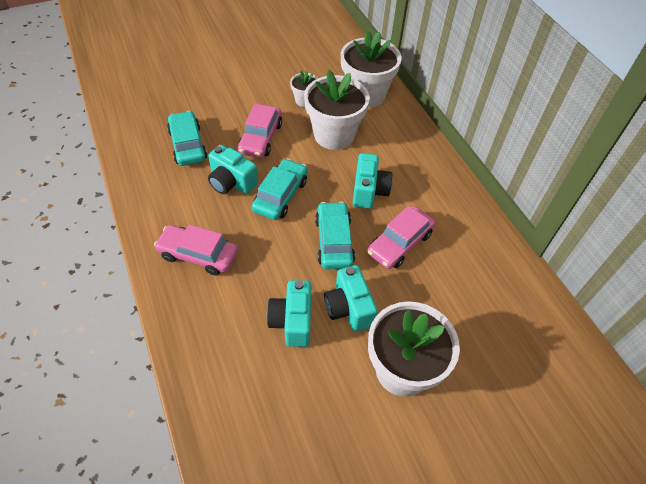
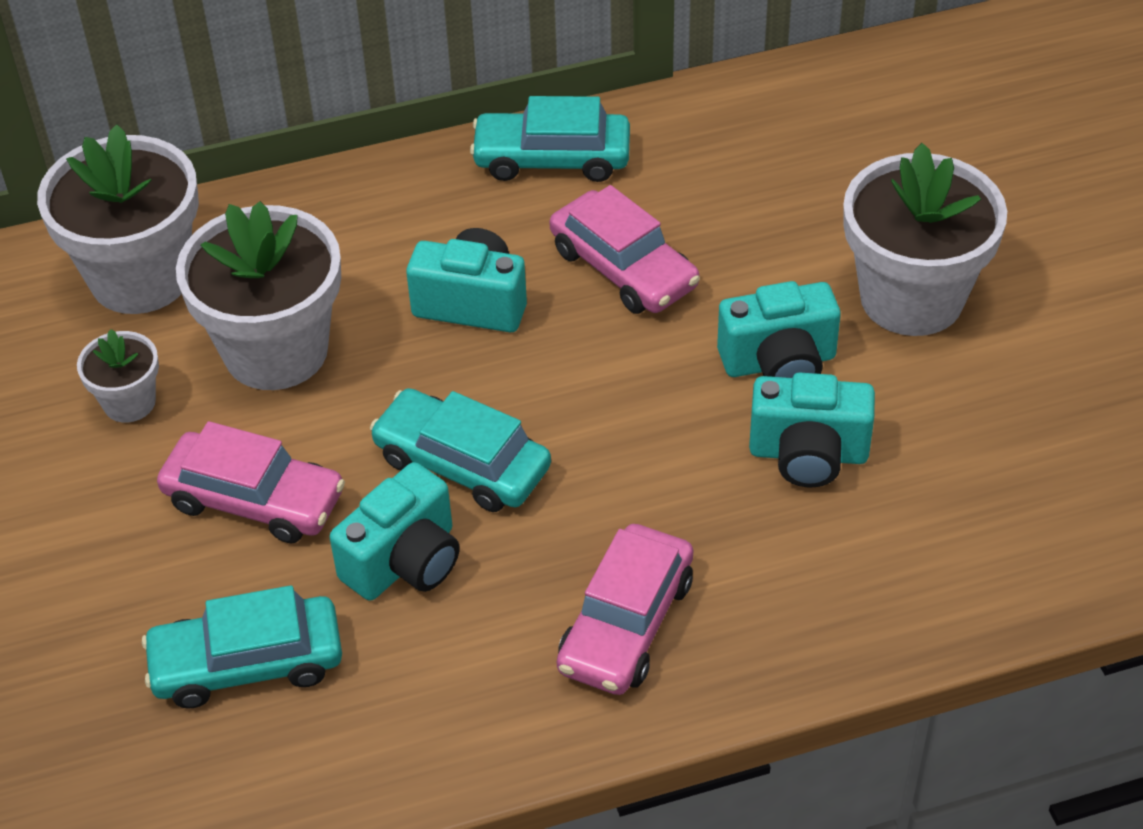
camera: 80 degrees left, 5 degrees down
turquoise car [315,201,355,269] -> turquoise car moved to [470,96,630,182]

